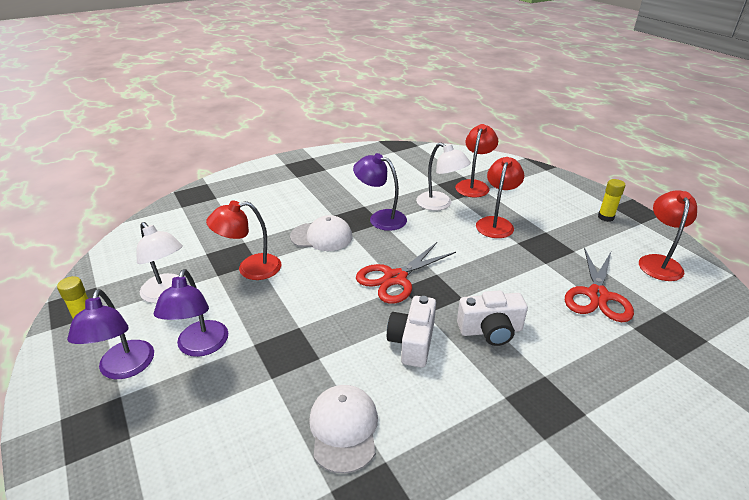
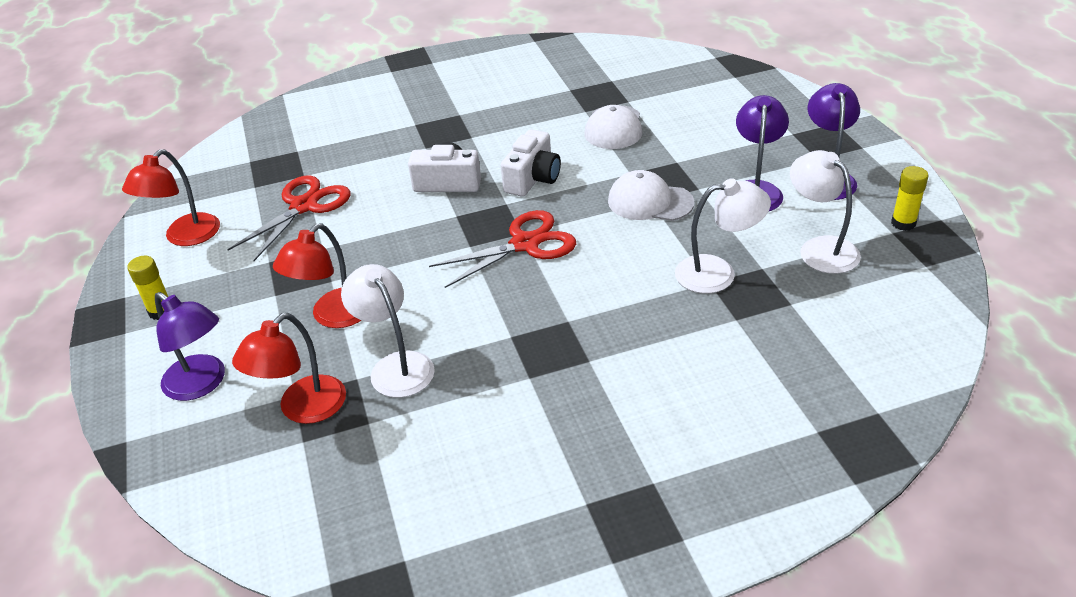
camera: 165 degrees left, 5 degrees up
red lamp [206,201,281,280] -> white lamp [675,178,771,293]
white cap [290,215,352,251] -> white cap moved to [608,170,694,221]
purple lamp [353,153,407,231] -> purple lamp moved to [155,292,225,401]

